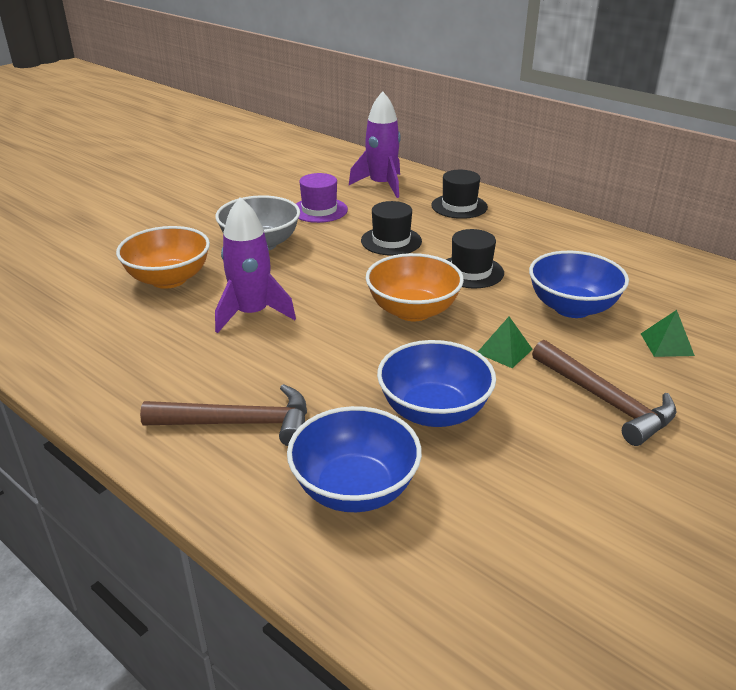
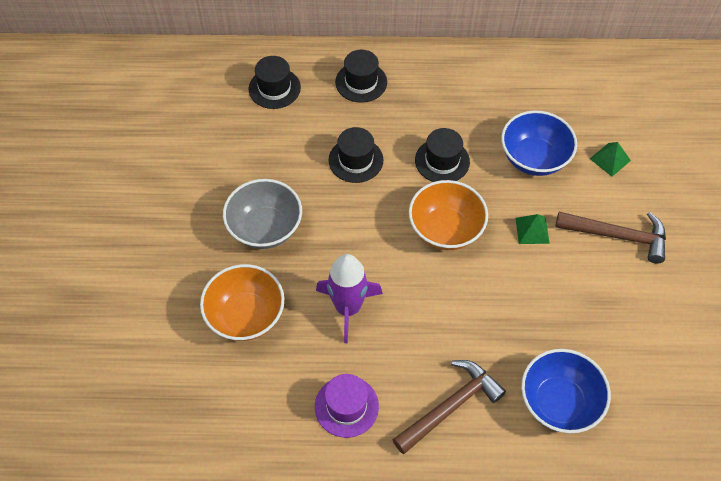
camera: 40 degrees left, 25 degrees up
purple hat [296,173,348,223] -> purple hat moved to [315,374,379,438]
purple rocket [349,91,401,198] -> black hat [248,56,301,109]
blue bowl [377,340,496,427] -> none

